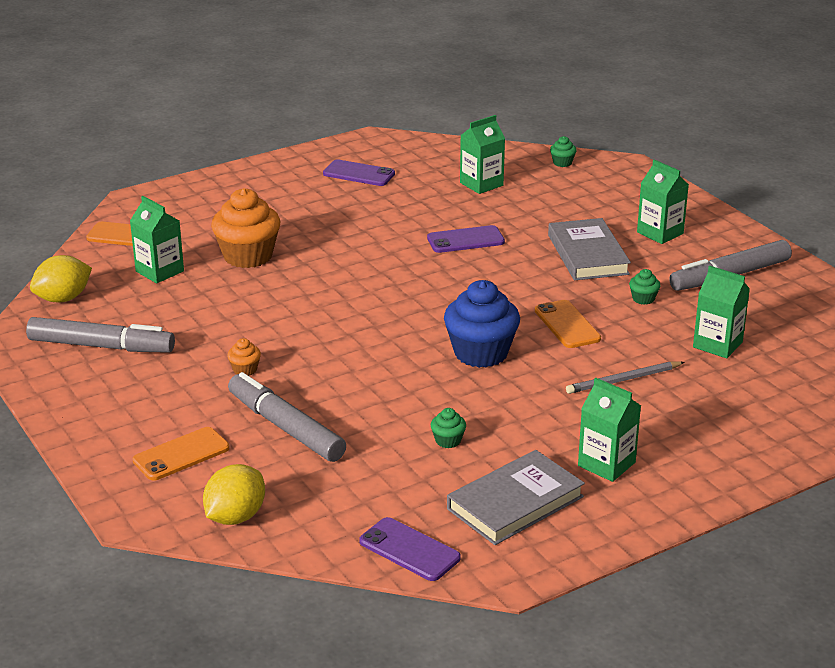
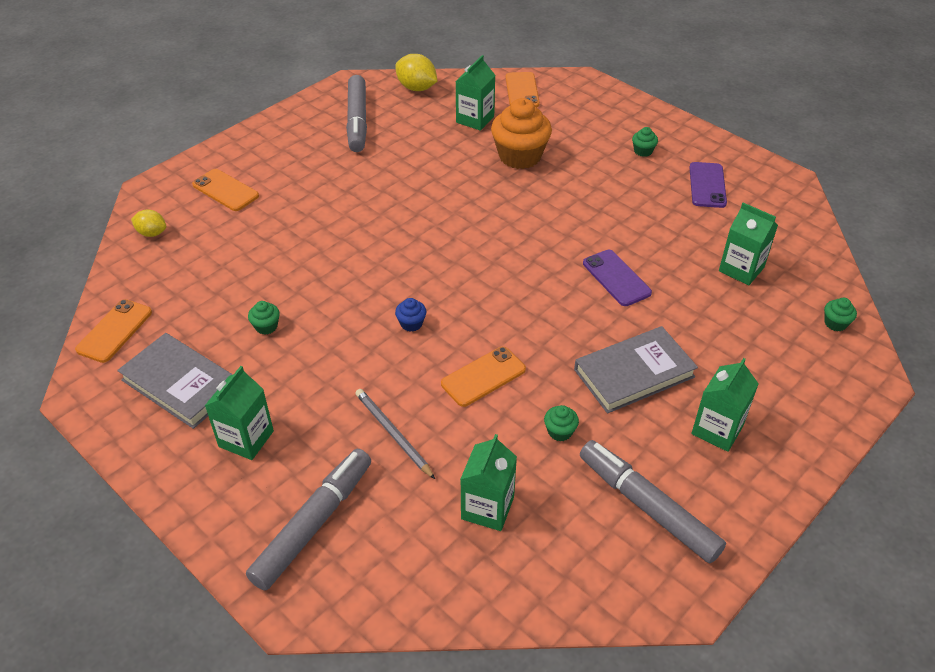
camera: 75 degrees right, 15 degrees up
yellow lemon [203,464,265,525] -> yellow lemon [131,209,166,237], size x0.64
orange cupcake [227,338,261,376] -> none
grey marker [228,372,346,462] -> grey marker moved to [246,449,371,591]
purple phone [359,517,461,581] -> orange phone [75,299,152,363]
blue cupcake [444,280,520,368] -> blue cupcake [395,298,426,332], size x0.43
none -> green cupcake [632,127,658,157]

